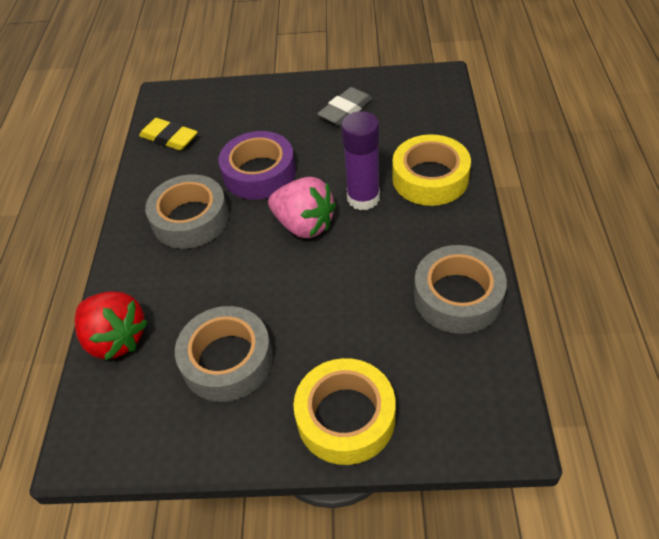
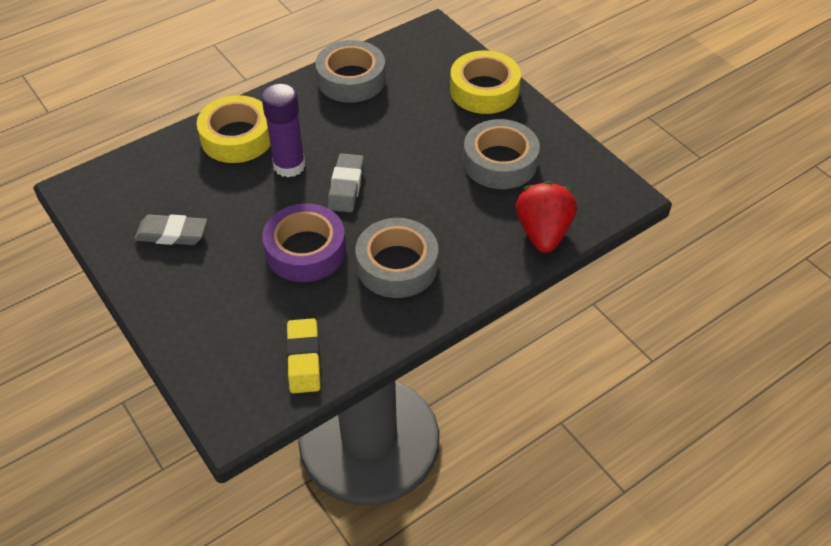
camera: 130 degrees left, 0 degrees up
pink strawberry [268,177,336,238] -> grey eraser [328,154,364,212]

